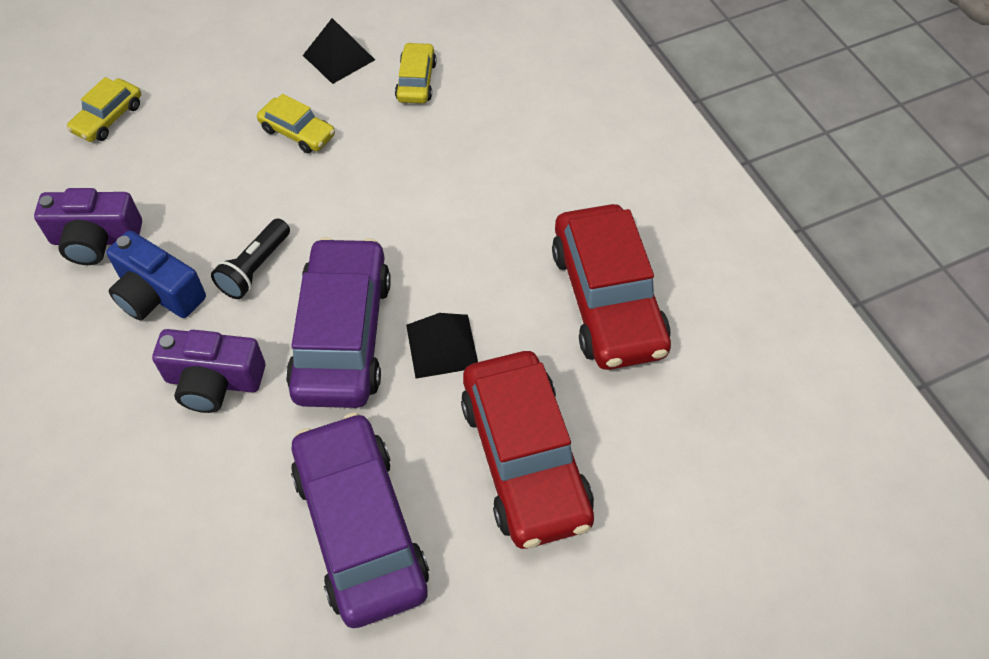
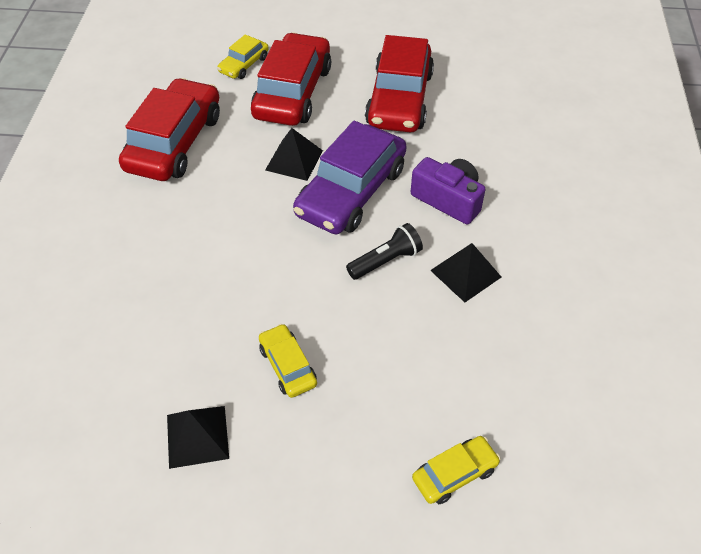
camera: 150 degrees left, 5 degrees down
purple camera [34,188,142,265] -> none
blue camera [106,231,206,320] -> black pyramid [430,243,501,302]
purple car [291,412,429,628] -> red car [365,35,434,132]
yellow car [395,42,437,103] -> yellow car moved to [217,34,269,79]

